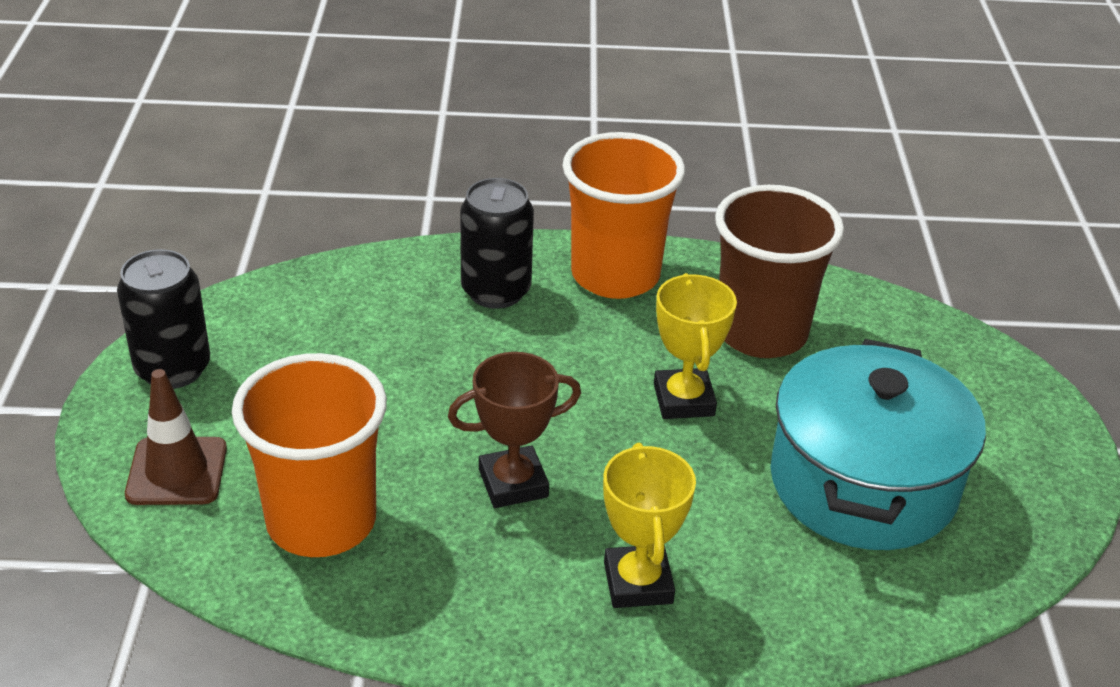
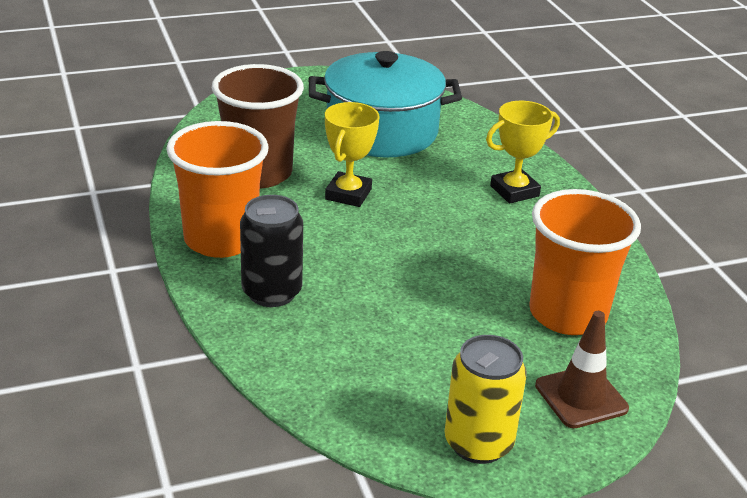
camera: 110 degrees left, 5 degrees down
black can [117,249,210,389] -> yellow can [445,335,527,464]
brown trophy [448,352,581,508] -> none
yellow trophy [654,273,737,419] -> yellow trophy turned 45 degrees counterclockwise [325,102,379,207]

